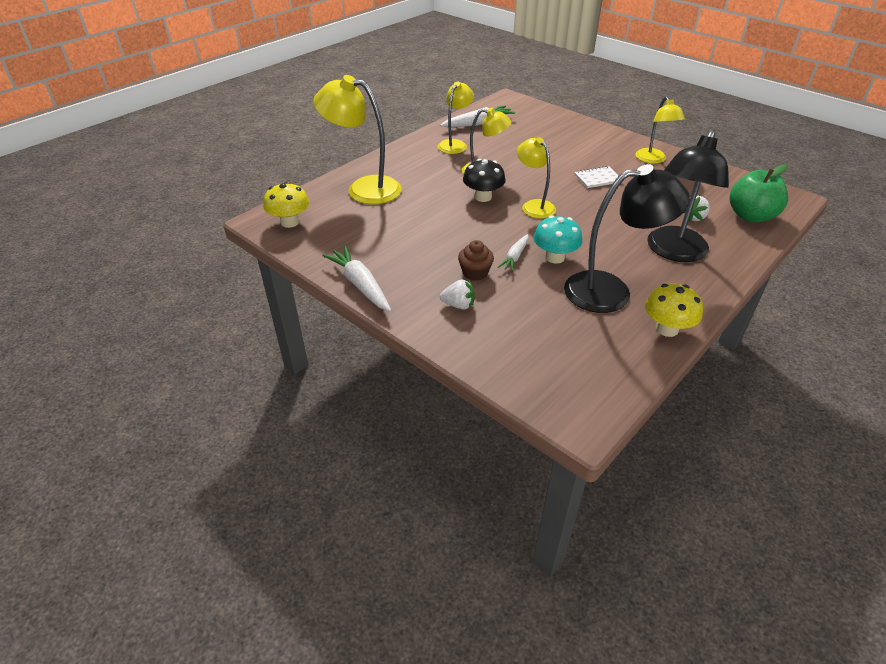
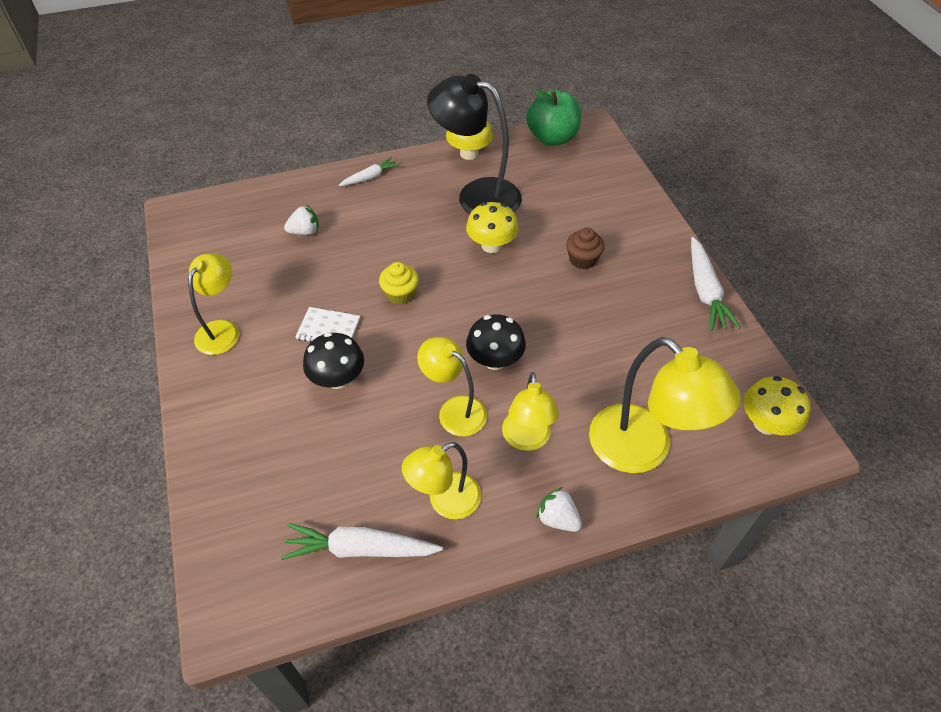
camera: 150 degrees left, 10 degrees up
white strawberry [440,279,475,310] -> white strawberry moved to [536,487,582,532]
white carrot [498,234,529,272] -> white carrot moved to [339,157,400,186]
yellow lamp [517,137,556,219] -> yellow lamp moved to [502,372,559,451]
turquoise mushroom [533,215,582,264] -> yellow mushroom [466,202,519,253]
black lamp [647,130,729,262] -> none
green apple [730,164,788,222] -> green apple moved to [526,89,581,146]
none -> black mushroom [303,332,364,389]
none -> yellow cupcake [379,262,419,304]

